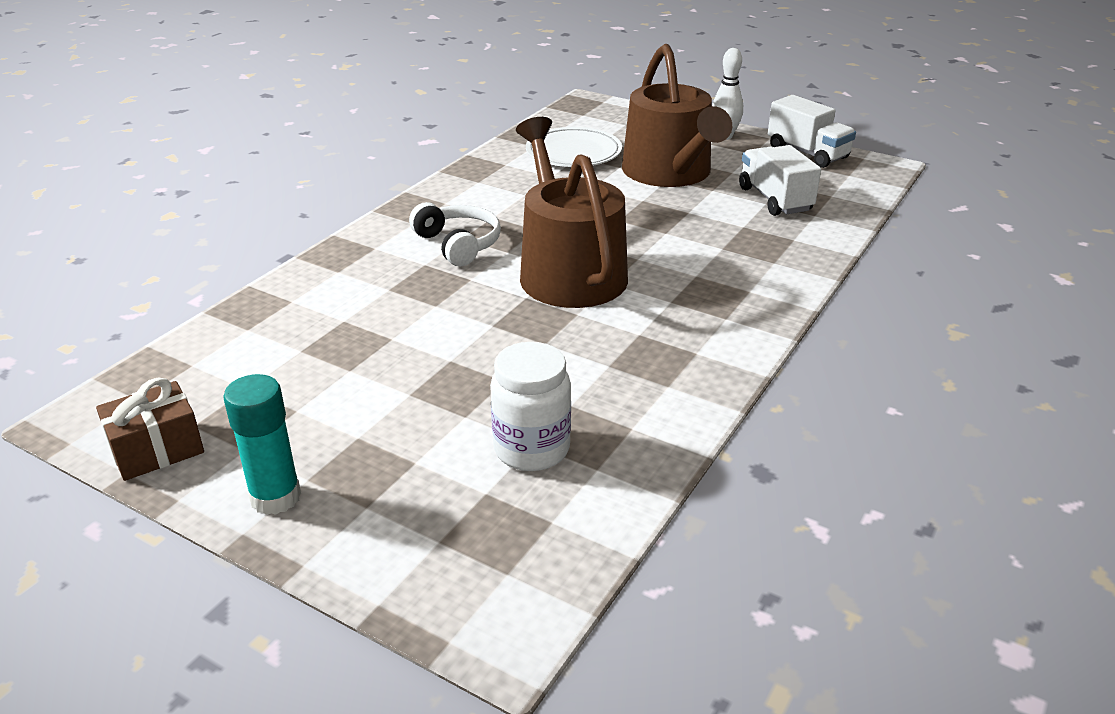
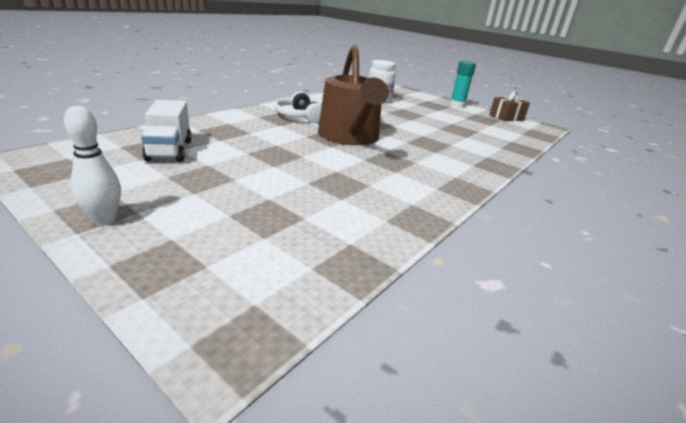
camera: 175 degrees left, 5 degrees down
white headphones [409,202,501,266] -> white headphones moved to [274,92,322,123]
white plate [526,127,622,167] -> none
brown watering can [622,44,732,187] -> none
white truck [768,95,856,168] -> none

